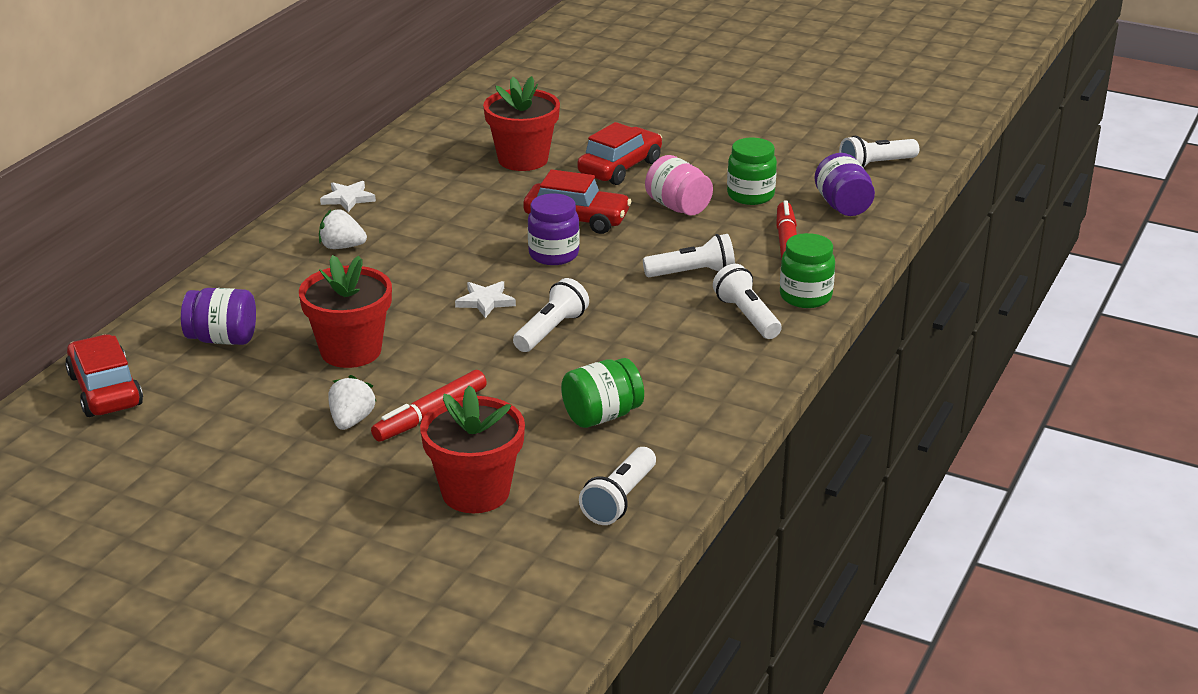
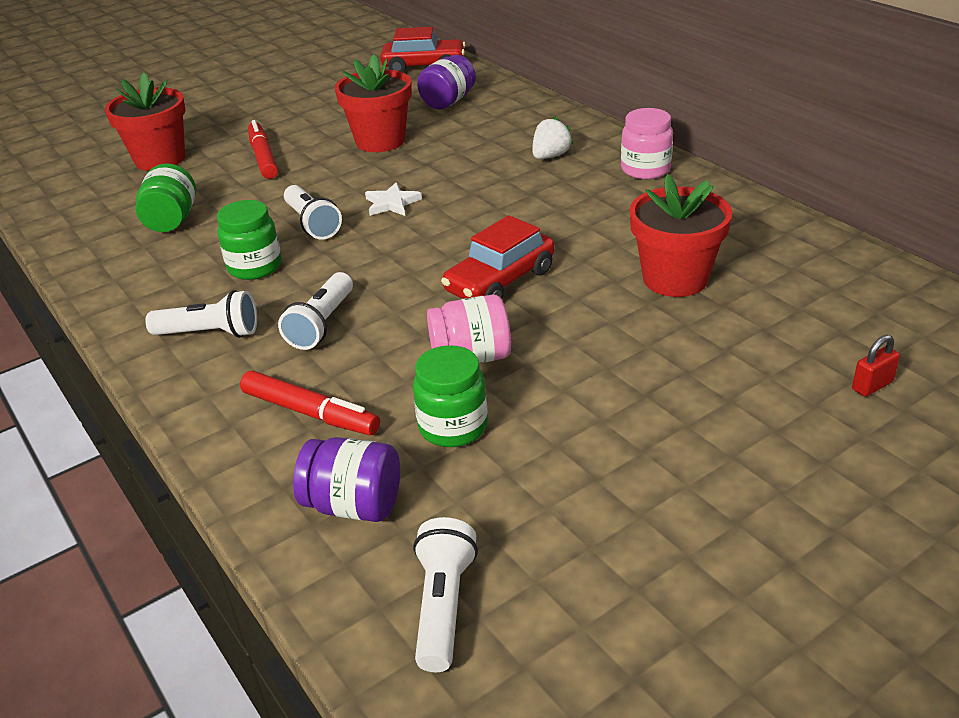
camera: 120 degrees right, 5 degrees up
white star [320,181,376,212] -> pink jar [621,108,673,179]
white strawberry [328,375,376,430] -> none
purple jar [528,194,580,265] -> none
red car [577,122,662,185] -> none
white flashlight [579,447,656,525] -> none
green jar [780,233,835,308] -> green jar moved to [217,200,281,280]
none -> red padlock [852,334,900,397]

